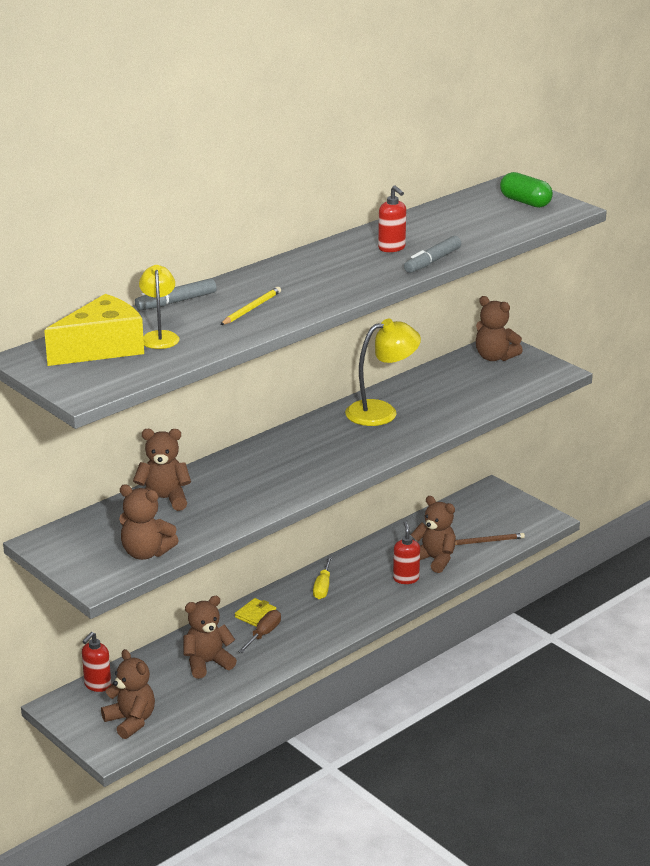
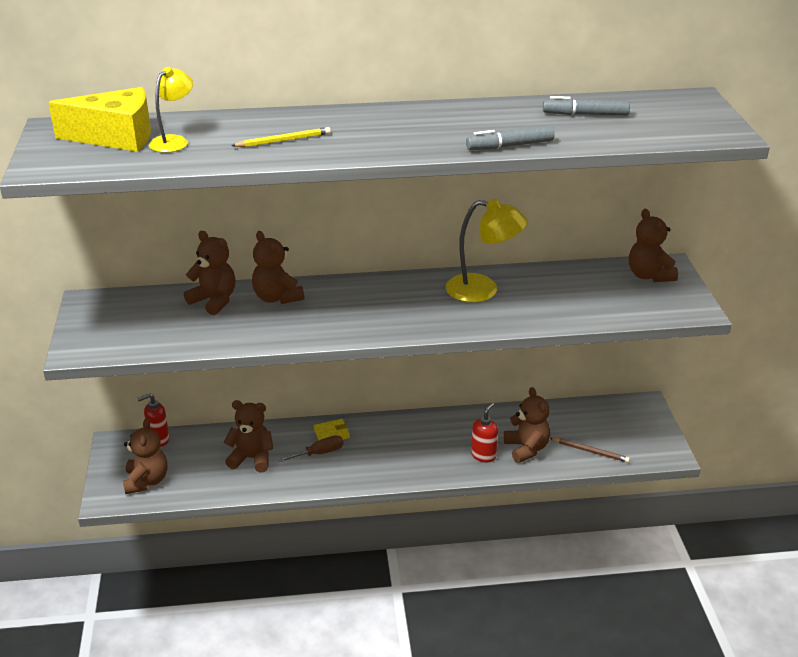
camera: 35 degrees right, 5 degrees up
brown teddy bear [119,484,179,560] -> brown teddy bear moved to [252,231,304,304]
grey marker [135,278,217,310] -> grey marker moved to [543,96,630,115]
yellow screwdriver [313,556,332,599] -> none
red soap dispenser [378,185,406,252] -> none
green capsule [500,172,553,208] -> none

